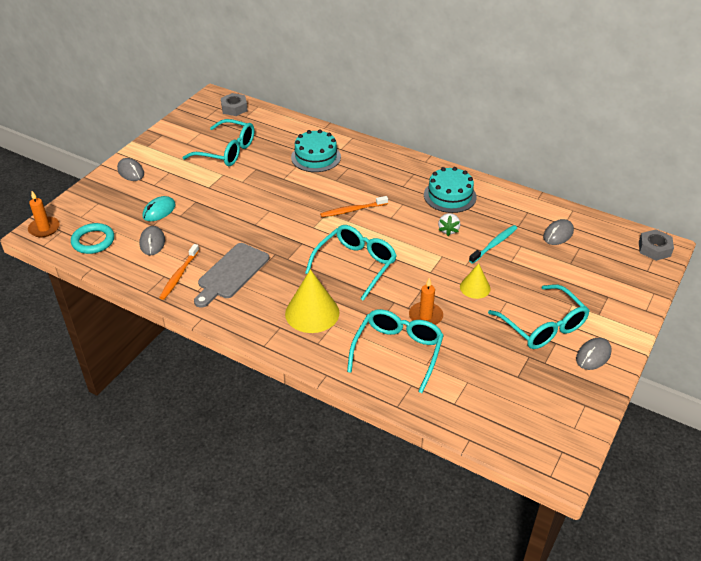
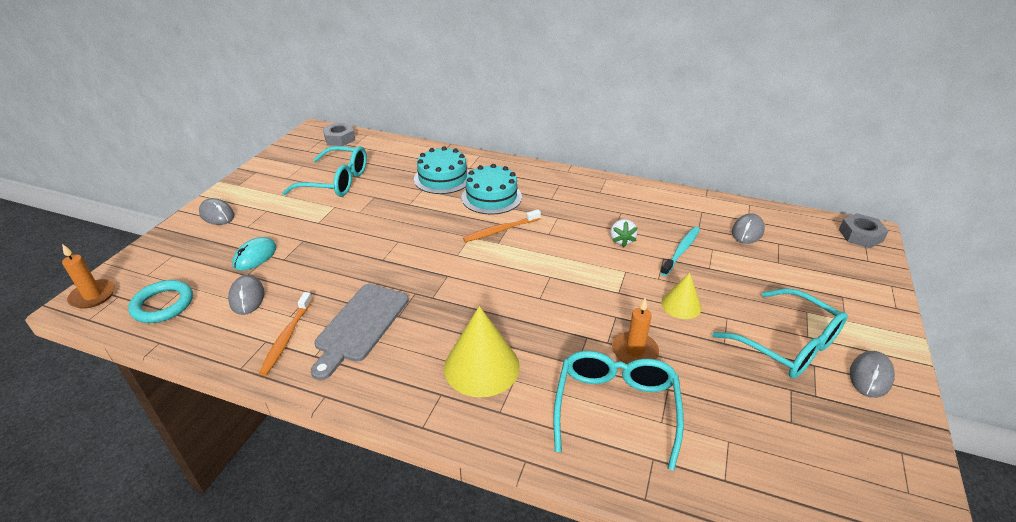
camera: 10 degrees left, 5 degrees down
turquoise glasses [305,225,397,301] -> none
turquoise cake [424,167,477,213] -> turquoise cake moved to [462,164,522,215]

